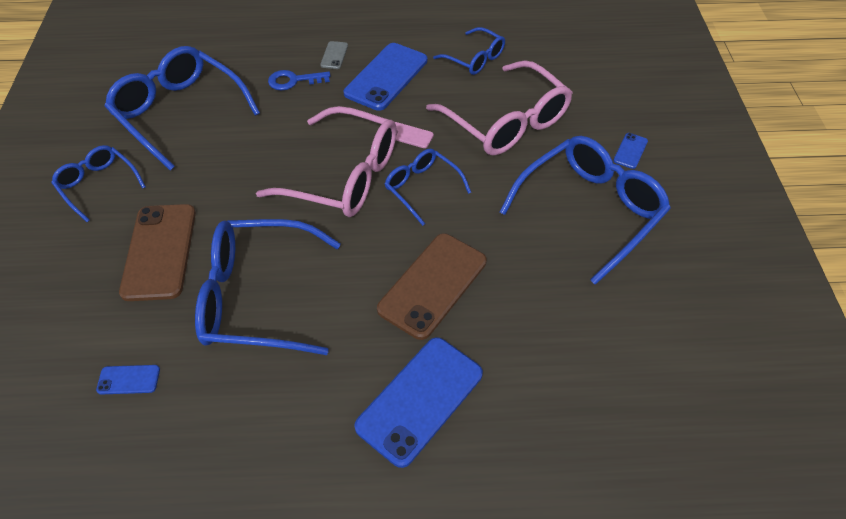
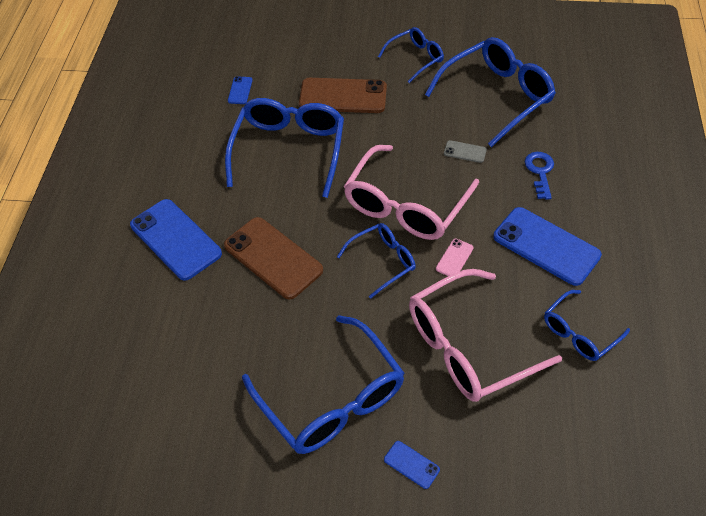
camera: 100 degrees right, 0 degrees up
grey phone [320,41,348,69] -> grey phone moved to [444,140,487,163]

